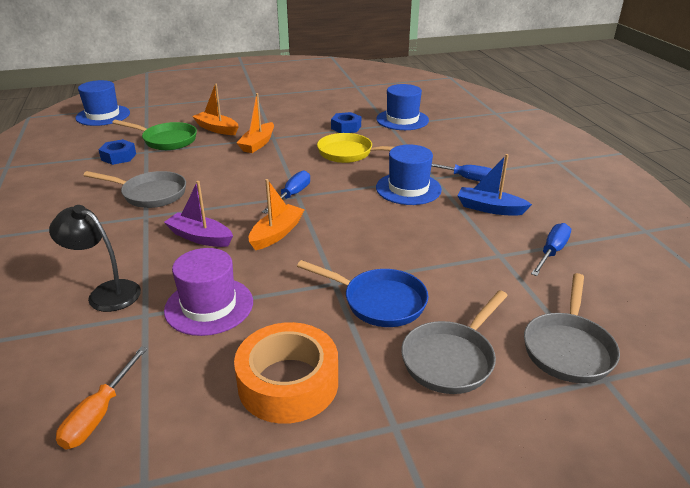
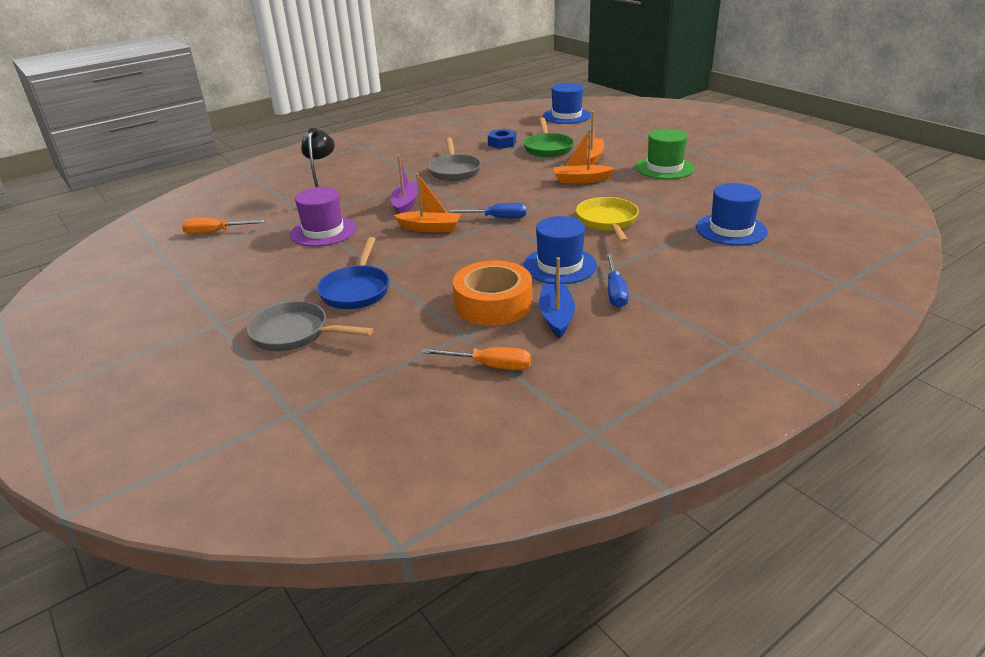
camera: 70 degrees right, 0 degrees up
orange tape [234,322,338,424] -> orange tape moved to [453,260,532,326]
blue nut [331,112,361,133] -> none
grey pan [524,273,620,383] -> none
blue screwdriver [531,223,571,276] -> orange screwdriver [421,347,531,370]
none -> green hat [636,129,695,179]

